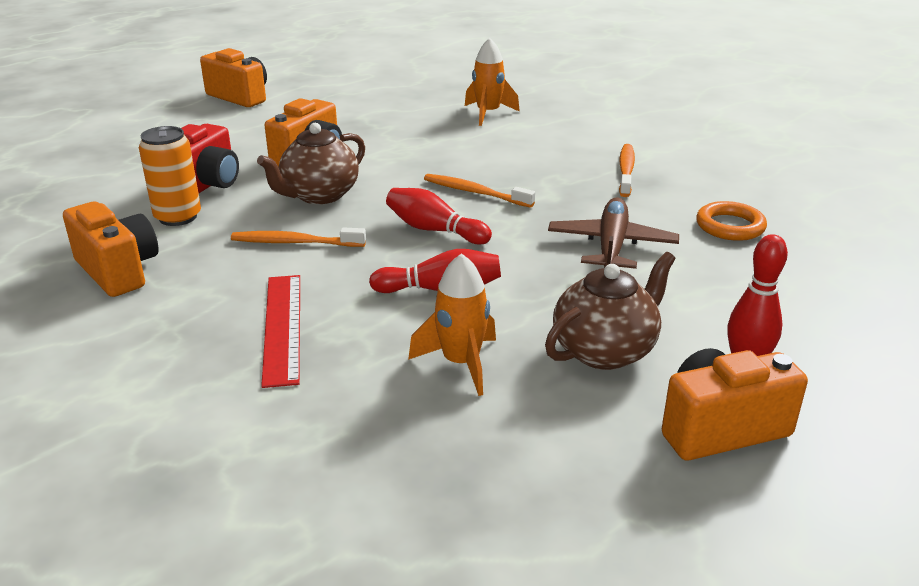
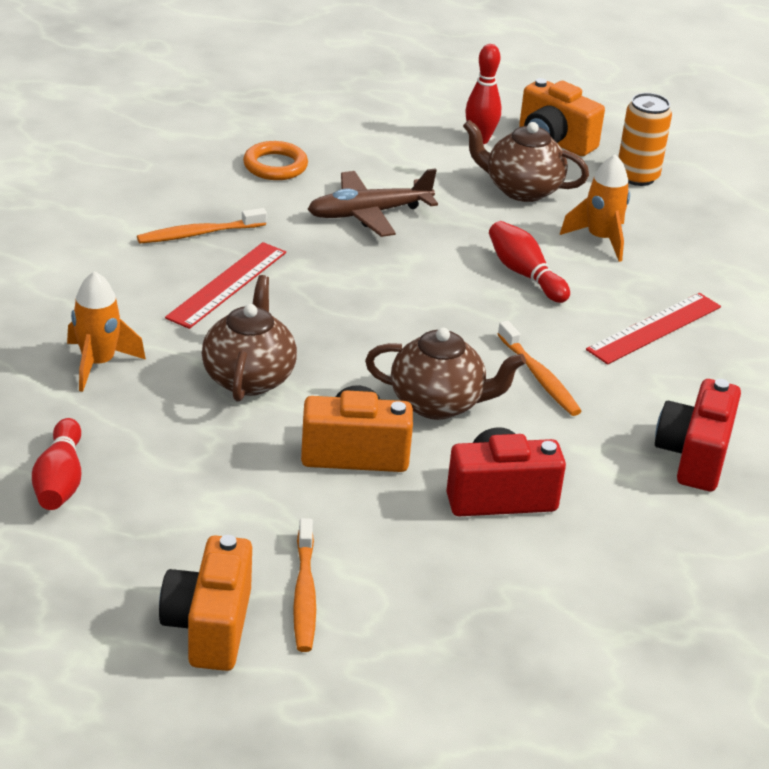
camera: 125 degrees left, 5 degrees up
orange camera [63,202,158,297] -> red camera [655,379,741,491]
orange can [139,126,201,226] -> orange can moved to [618,93,672,186]
red bowling pin [386,188,492,245] -> red bowling pin moved to [32,418,81,510]
orange toothbrush [424,174,535,208] -> orange toothbrush moved to [293,518,316,652]
none -> red ruler [165,242,286,329]
none -> brown teapot [202,275,297,402]

